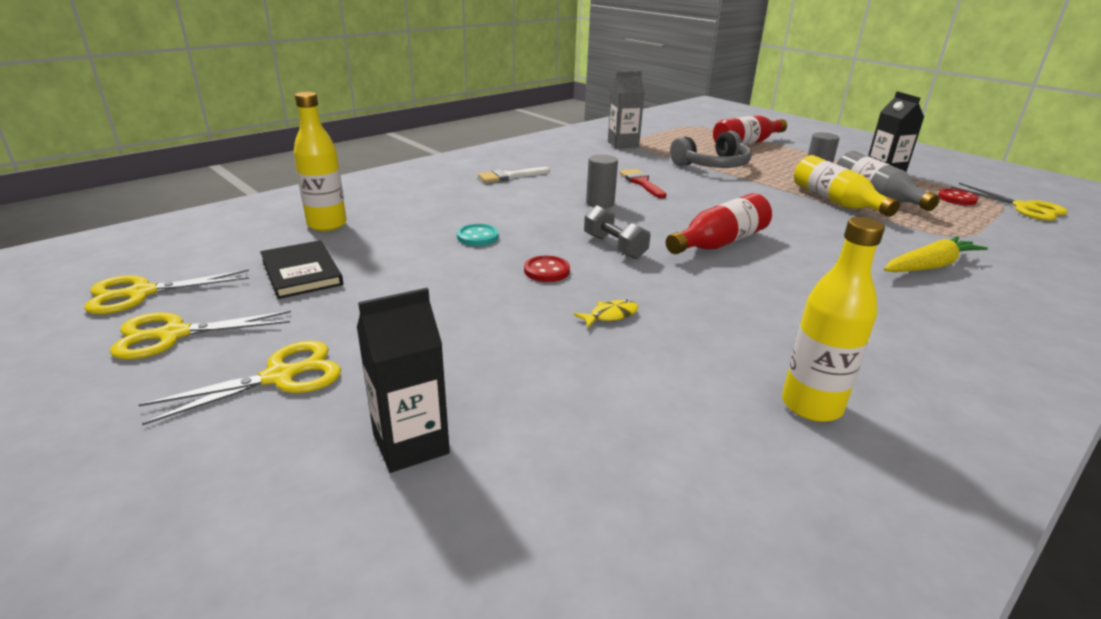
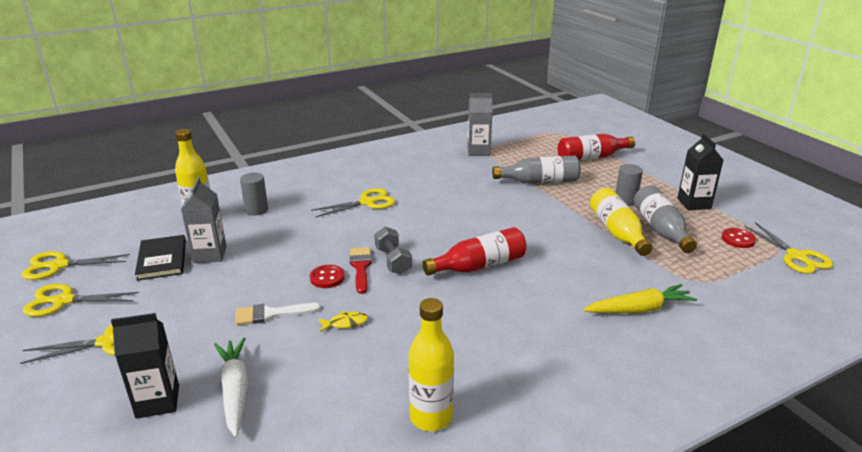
camera: 15 degrees right, 0 degrees up
turquoise button [457,224,499,246] -> none
white brush [478,167,550,183] -> white brush moved to [235,303,321,325]
grey cylinder [586,154,618,208] -> grey cylinder moved to [240,173,268,215]
red brush [619,169,667,199] -> red brush moved to [350,247,372,294]
grey headphones [670,131,752,168] -> grey bottle [492,156,581,184]
none -> grey carton [181,177,227,263]
none -> white carrot [214,337,248,438]
none -> yellow scissors [311,188,395,218]

